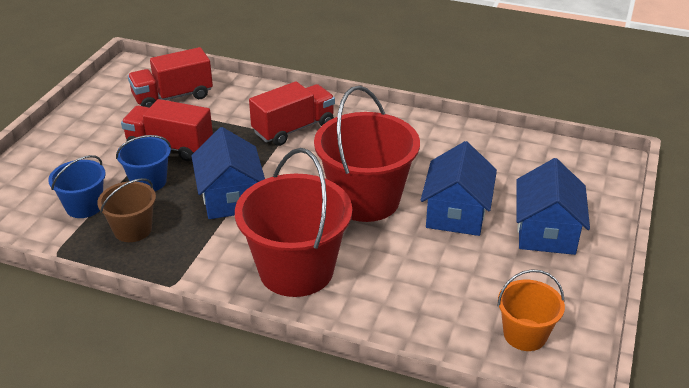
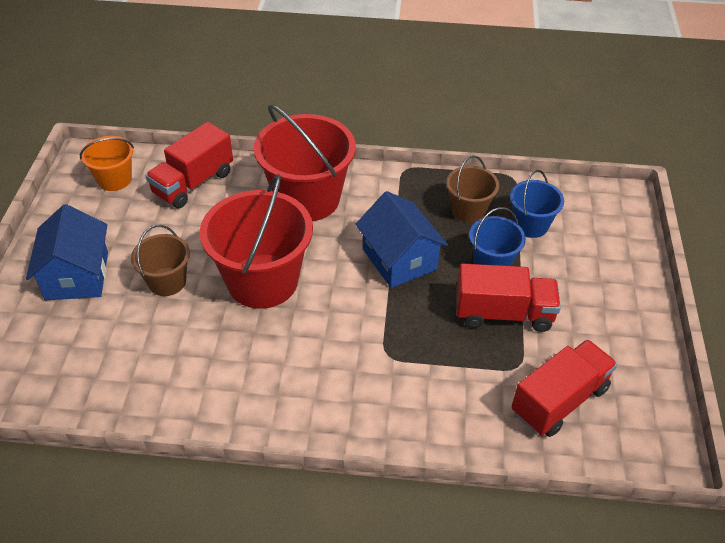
camera: 165 degrees right, 10 degrees up
red truck [249,81,335,146] -> red truck moved to [145,122,233,208]
blue house [421,141,497,236] -> brown bucket [131,225,190,296]

